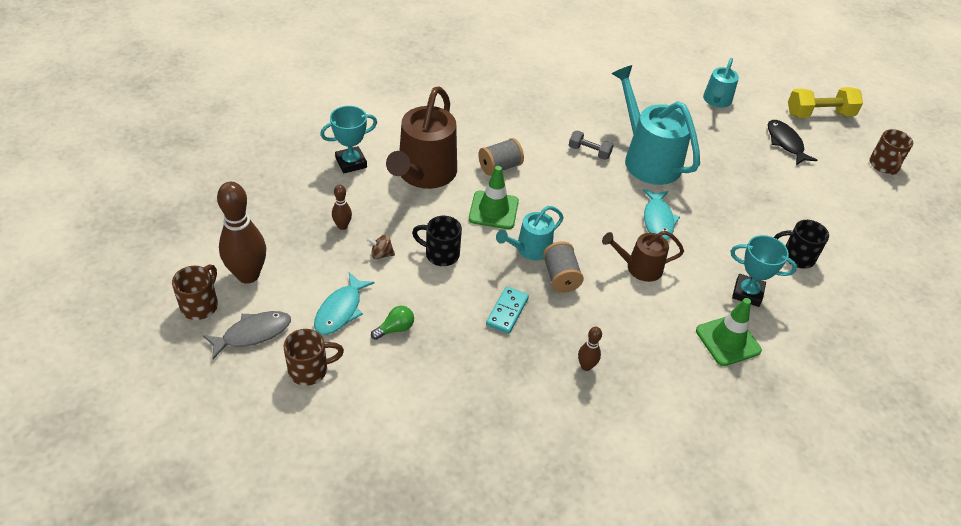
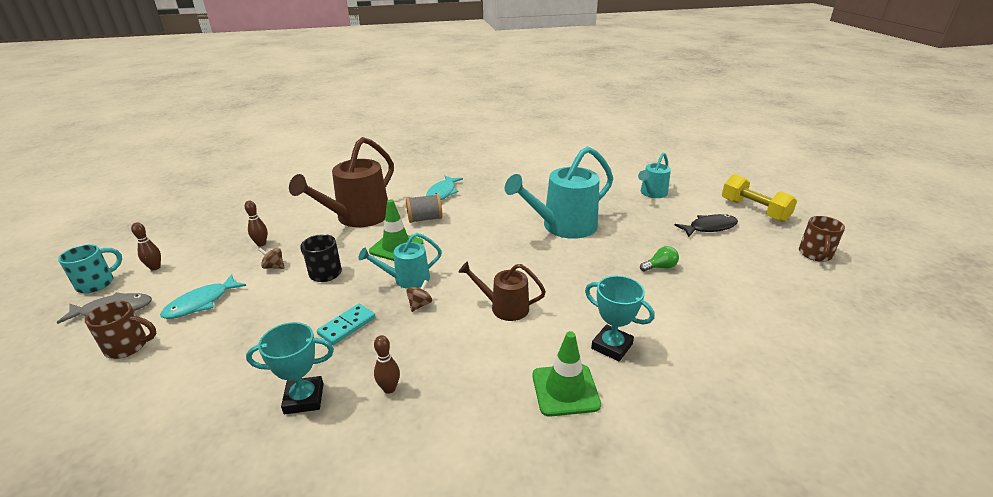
camera: 20 degrees right, 15 degrees down
brown mug [172,264,218,320] -> turquoise mug [58,244,122,293]
brown bowling pin [217,182,266,284] -> brown bowling pin [131,222,161,271], size x0.47
turquoise trophy [320,106,377,173] -> turquoise trophy moved to [246,322,334,414]
green light bulb [371,306,414,340] -> green light bulb moved to [640,246,679,272]
grey spool [543,241,584,293] -> brown spinning top [406,280,432,312]
grey dumbbell [569,130,613,160] -> none
turquoise watering can [612,65,700,185] -> turquoise watering can turned 105 degrees counterclockwise [505,146,613,239]
turquoise fish [643,189,680,240] -> turquoise fish moved to [426,175,463,200]
black fish [768,120,817,165] -> black fish turned 75 degrees clockwise [674,214,738,237]
black mug [774,220,829,269] -> none
yellow dumbbell [788,87,863,118] -> yellow dumbbell turned 45 degrees clockwise [722,174,797,222]

